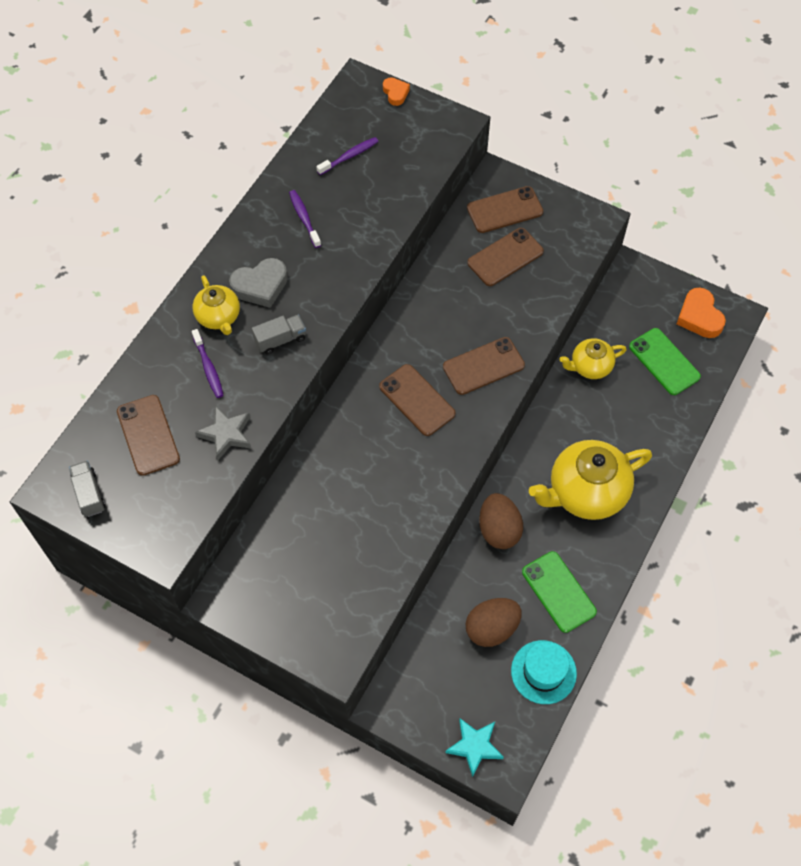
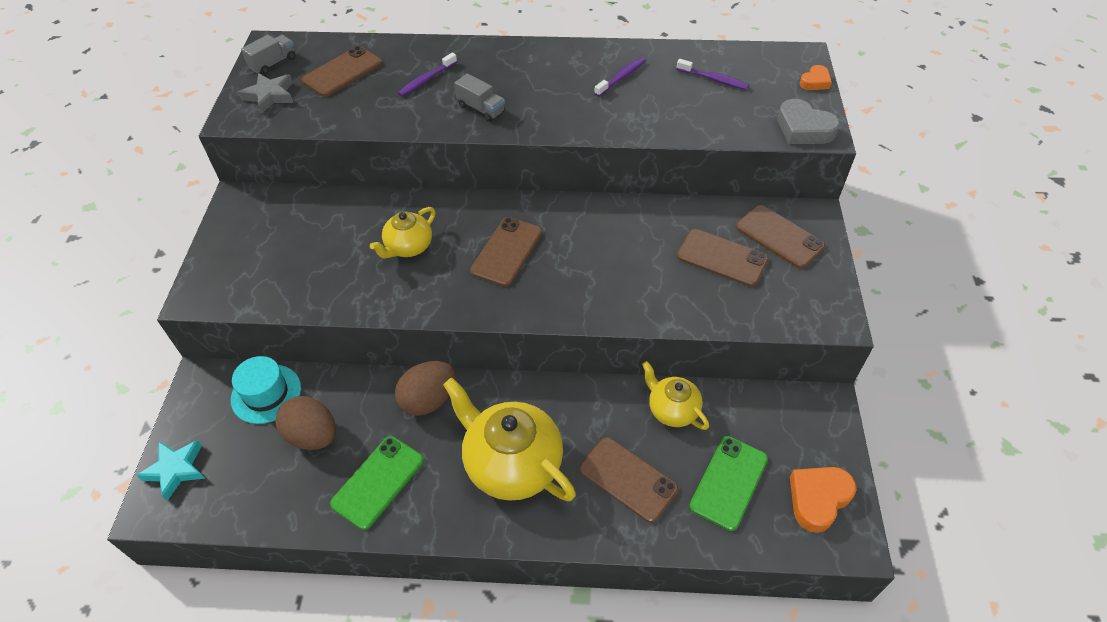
camera: 65 degrees right, 10 degrees down
yellow teapot [193,275,240,335] -> yellow teapot moved to [370,207,435,258]
grey star [195,406,251,460] -> grey star moved to [238,73,293,114]
grey heart [229,258,288,308] -> grey heart moved to [777,99,840,144]
brown phone [443,337,525,395] -> brown phone moved to [579,437,679,523]
turquoise hat [511,640,577,704] -> turquoise hat moved to [231,356,301,424]

